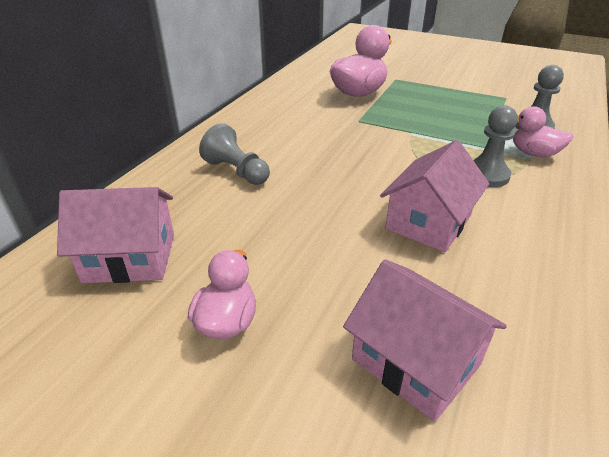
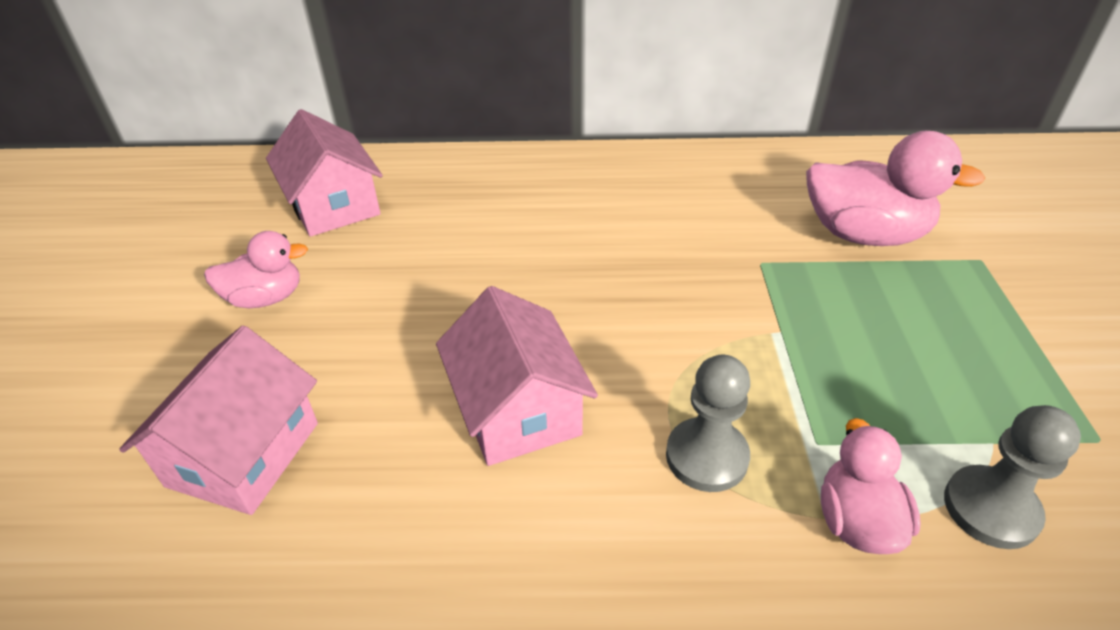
camera: 65 degrees right, 5 degrees up
grey pawn [199,123,270,185] -> none
pink house [380,140,489,252] -> pink house turned 60 degrees clockwise [436,286,598,466]

